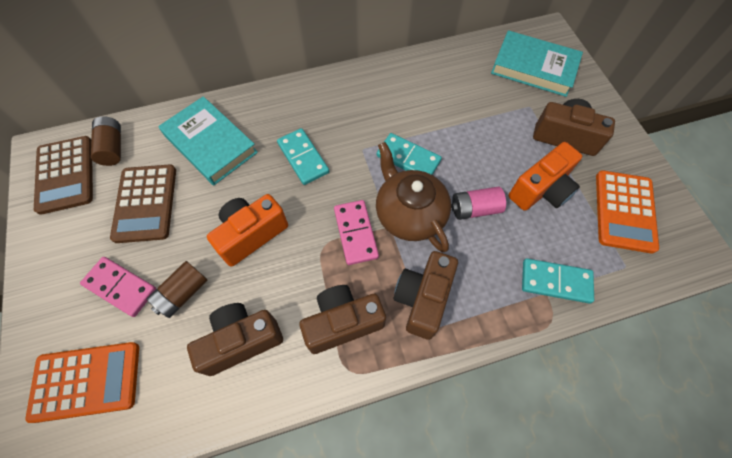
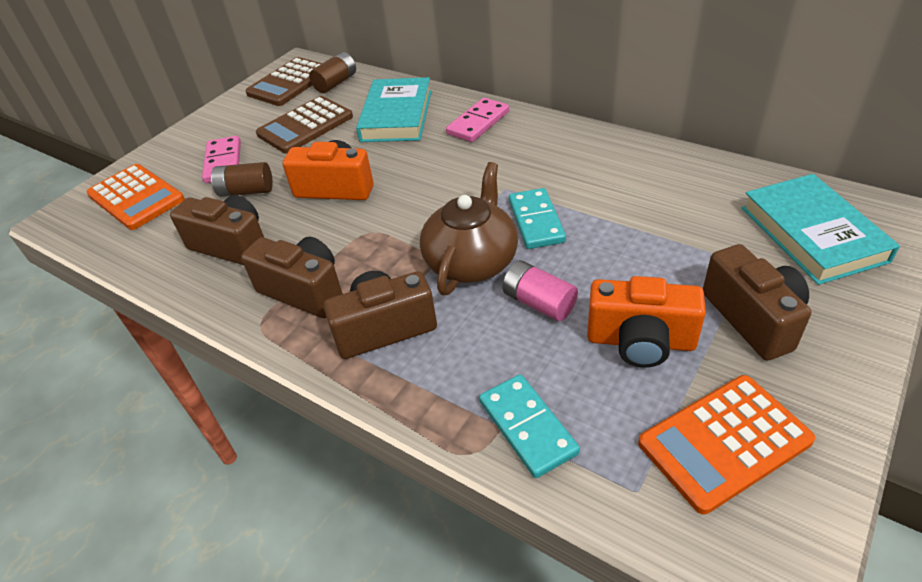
camera: 55 degrees right, 20 degrees down
turquoise domino [277,128,329,185] -> none
pink domino [334,200,379,265] -> pink domino moved to [446,98,509,142]

